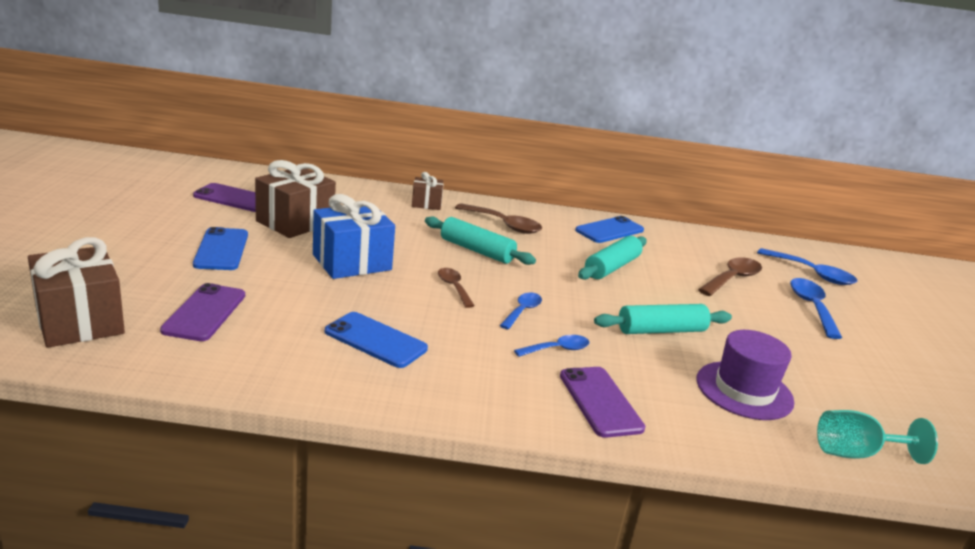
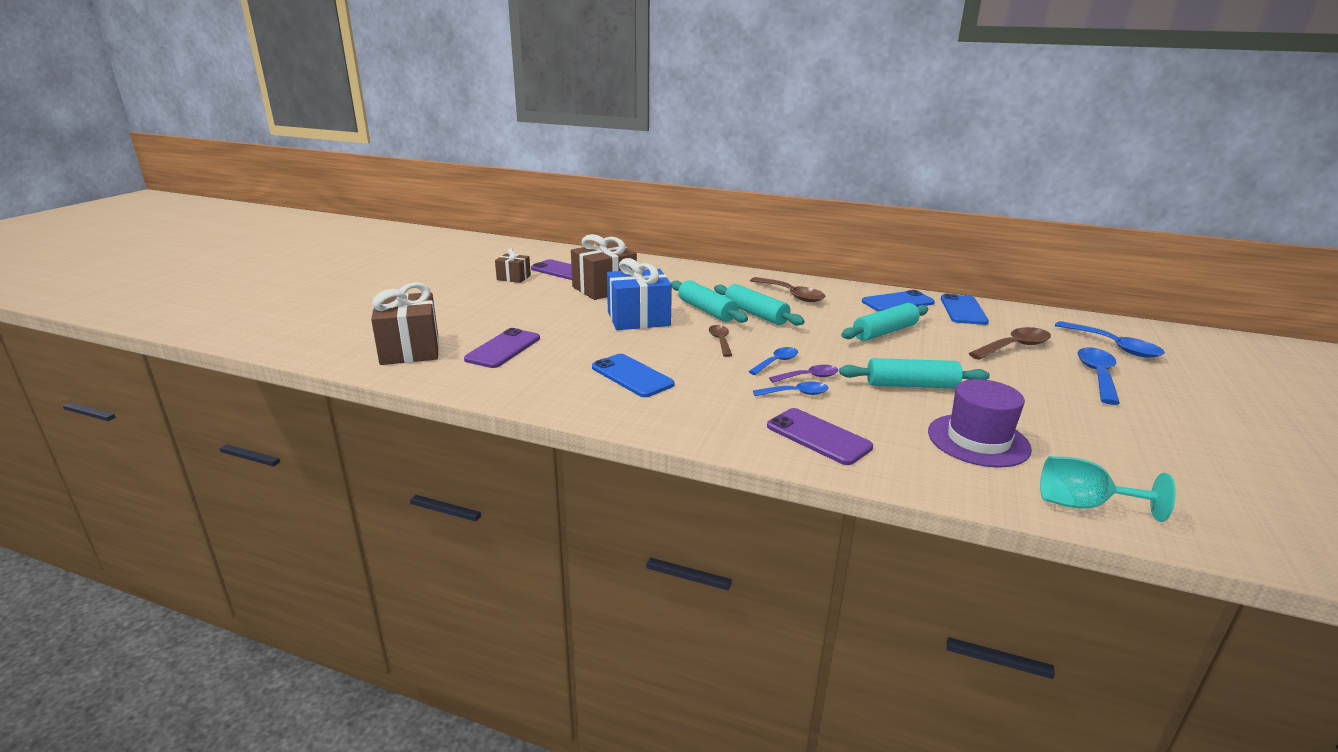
camera: 20 degrees right, 0 degrees up
blue phone [193,227,248,270] -> blue phone moved to [941,294,989,325]
brown gift [412,172,444,210] -> brown gift moved to [495,248,531,283]
purple phone [560,367,645,438] -> purple phone turned 45 degrees counterclockwise [767,408,873,465]
none -> turquoise rolling pin [671,280,748,323]
none -> purple spoon [769,365,838,383]

